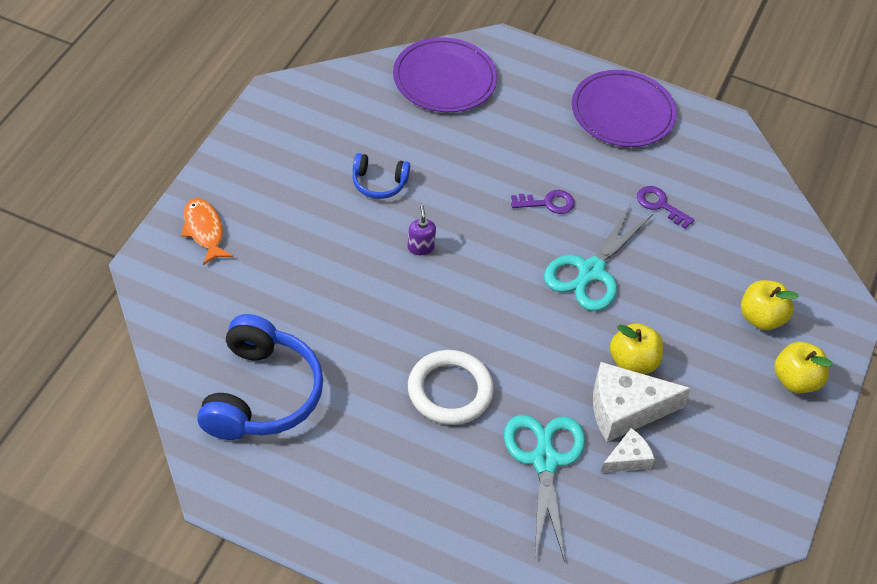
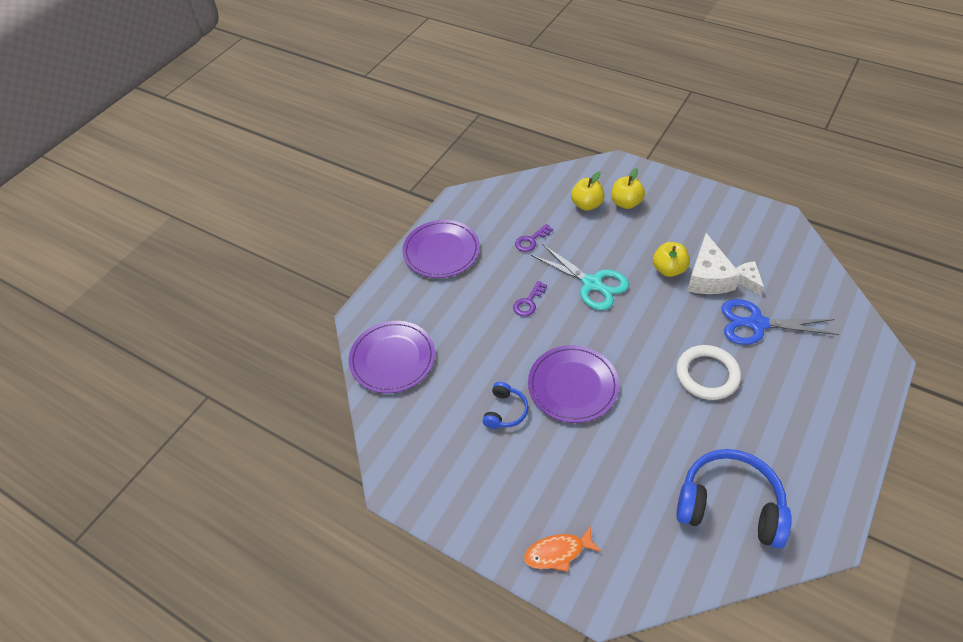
camera: 75 degrees left, 0 degrees up
purple soap dispenser [408,205,436,255] -> purple plate [528,345,619,423]
turquoise scissors [504,415,585,562] -> blue scissors [721,299,839,345]
purple key [511,190,575,214] -> purple key turned 150 degrees counterclockwise [513,281,547,317]
yellow apple [774,342,833,393] -> yellow apple moved to [571,172,604,211]

